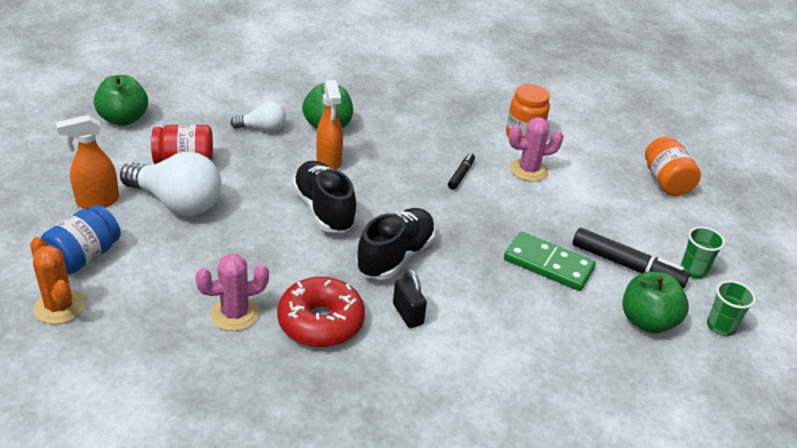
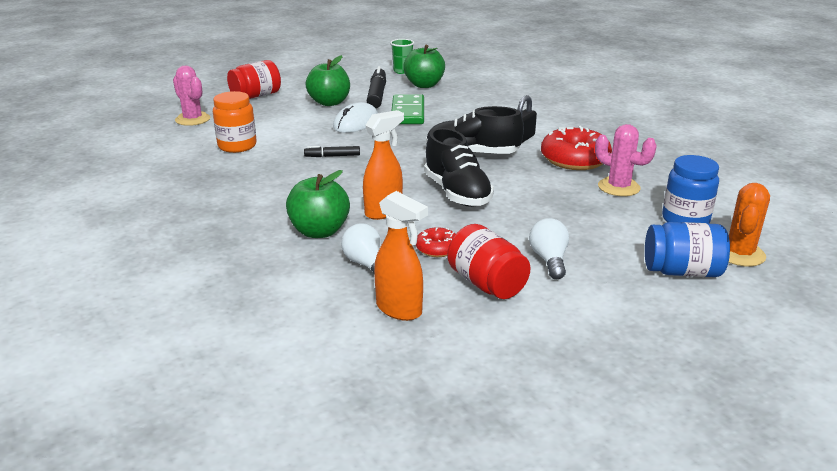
camera: 115 degrees left, 10 degrees down
orange spray bottle [56,115,119,209] -> orange spray bottle moved to [374,191,428,321]
green apple [94,75,148,126] -> green apple moved to [305,55,350,106]
white light bulb [120,152,222,216] -> white light bulb [529,218,569,279], size x0.54
black shoe [292,161,357,233] -> black shoe turned 60 degrees counterclockwise [424,128,494,207]
pink cactus [509,117,564,182] -> pink cactus moved to [173,66,210,126]
orange jar [645,136,701,196] -> red jar [227,60,281,99]
green cup [681,226,725,279] -> none
none -> white mouse [333,102,378,133]
none -> red donut [416,227,455,257]
none -> blue jar [662,155,719,224]

